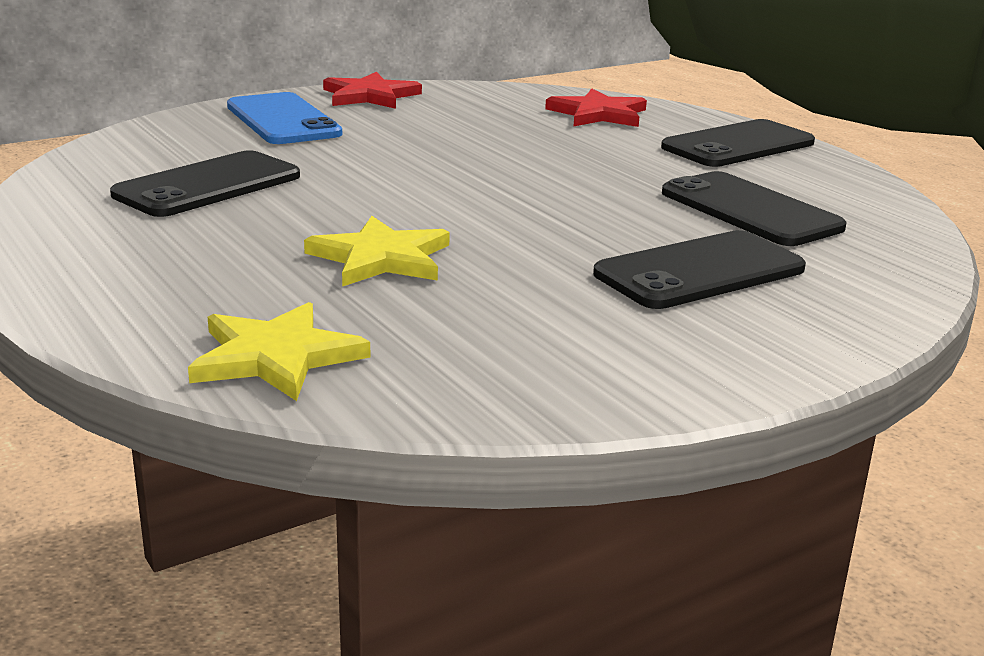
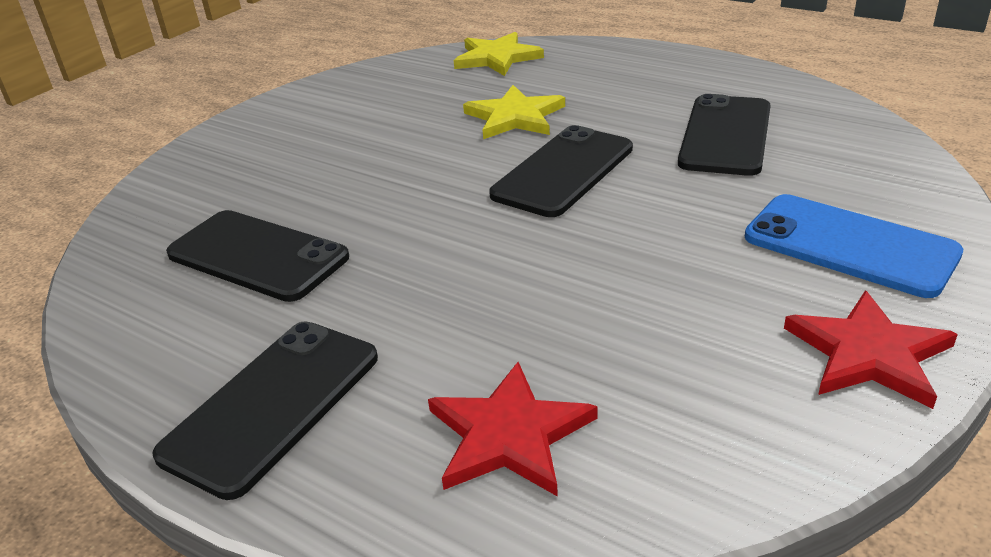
camera: 160 degrees right, 10 degrees up
black phone [593,230,806,309] -> black phone moved to [489,125,633,217]

